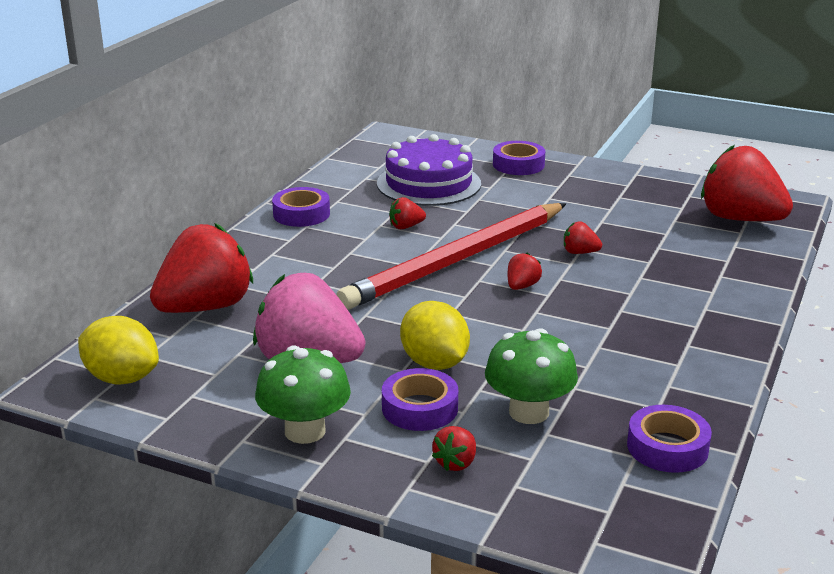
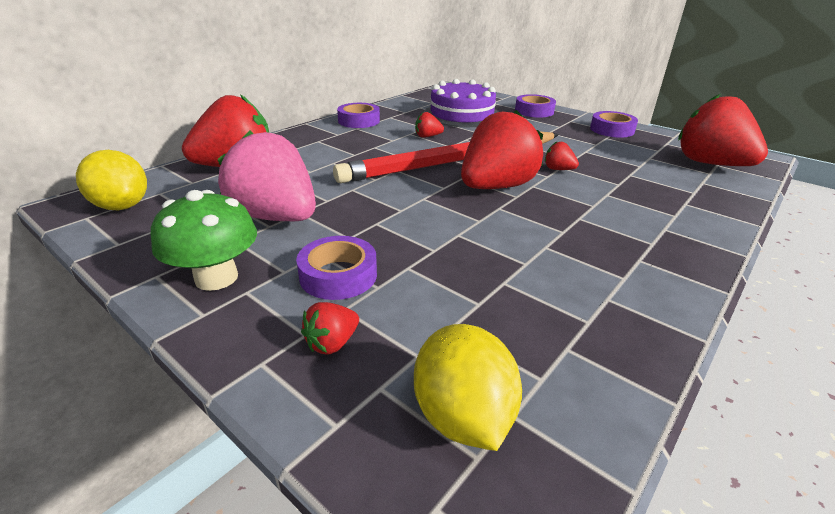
camera: 15 degrees right, 5 degrees up
yellow lemon [400,301,470,370] -> yellow lemon moved to [414,324,522,451]
green mushroom [485,328,578,424] -> none
red strawberry [507,253,542,290] -> red strawberry [461,110,543,189], size x2.41
purple tape [627,405,712,473] -> purple tape moved to [590,111,638,138]

